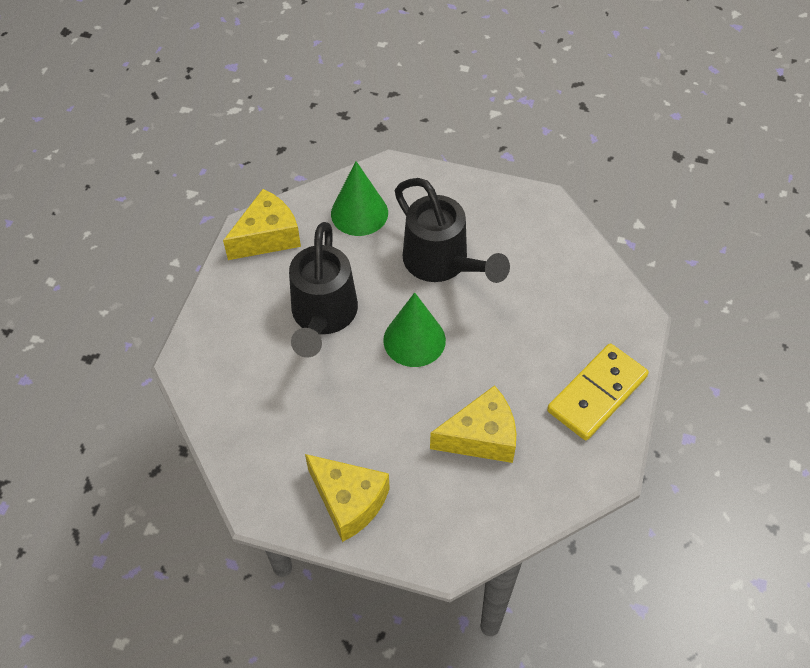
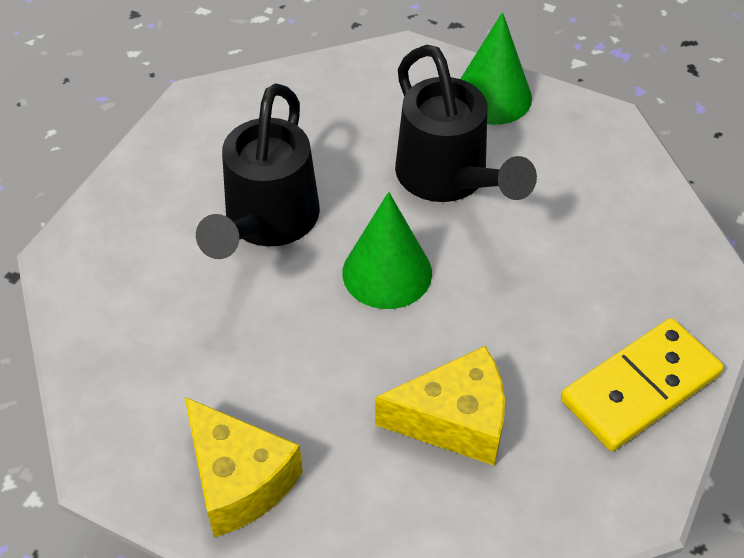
camera: 10 degrees right, 5 degrees down
yellow cheese [223,189,301,260] -> none
green cone [331,161,388,236] -> green cone moved to [460,12,532,125]

